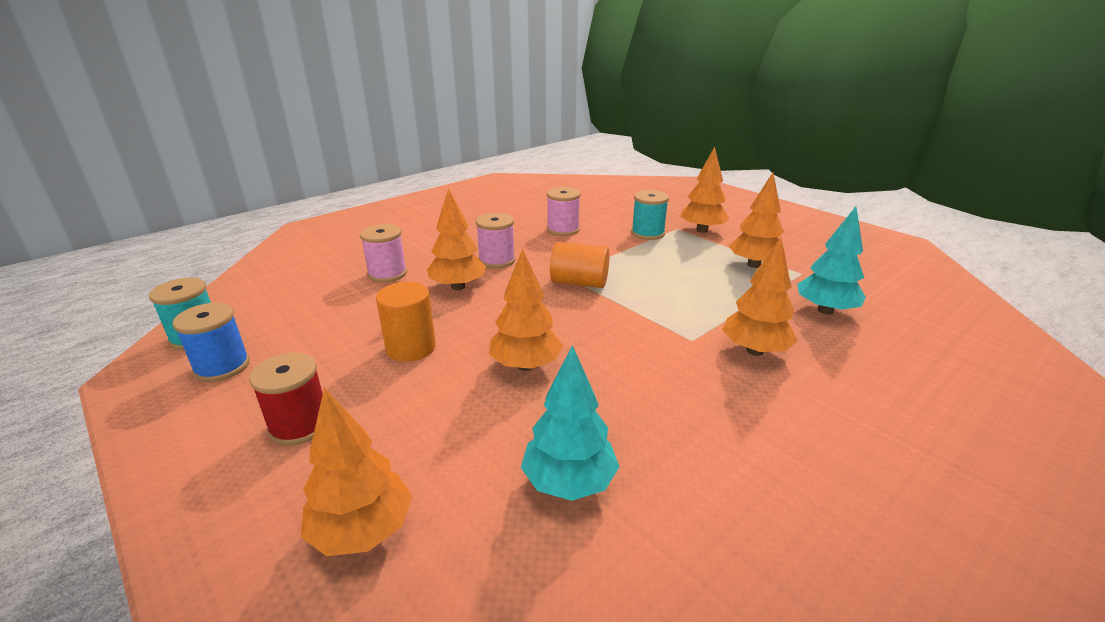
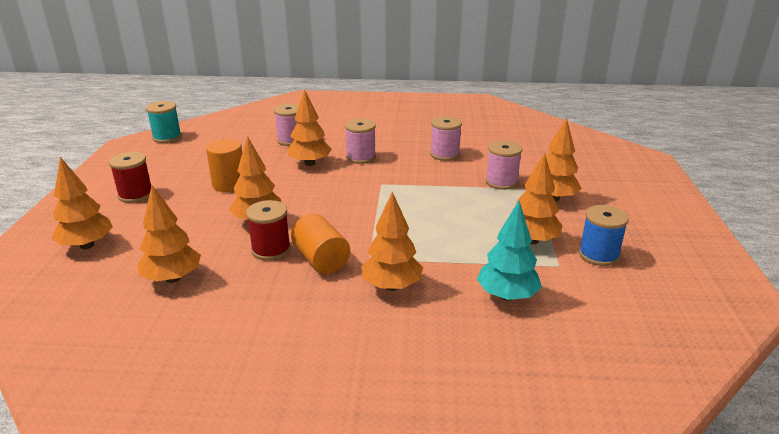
camera: 45 degrees right, 0 degrees up
blue spool [173,303,250,382] -> blue spool moved to [579,205,629,266]
turquoise tree [521,345,619,501] -> orange tree [137,185,201,283]
orange cylinder [550,242,610,288] -> orange cylinder moved to [291,214,350,274]
turquoise spool [631,190,669,240] -> pink spool [486,141,522,190]
none -> red spool [246,200,291,261]

